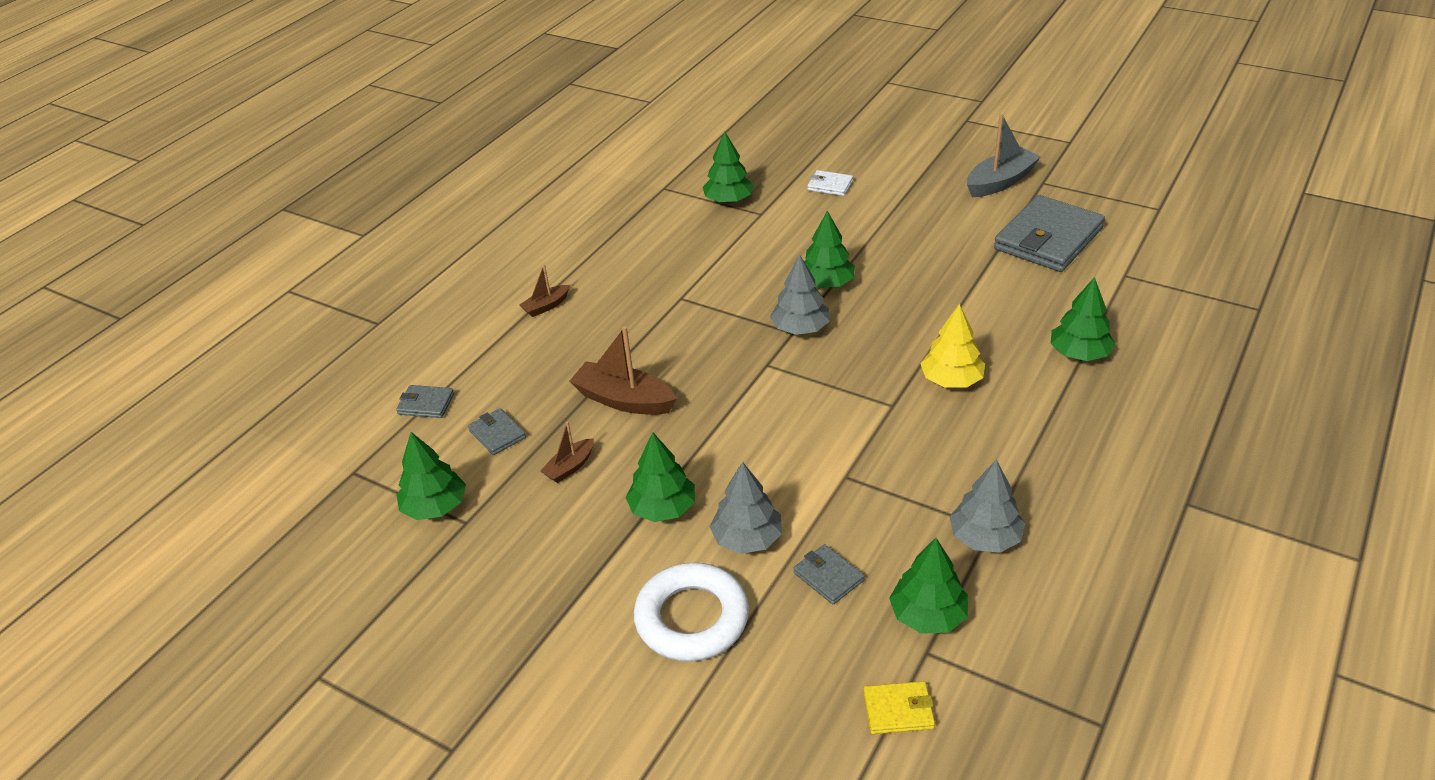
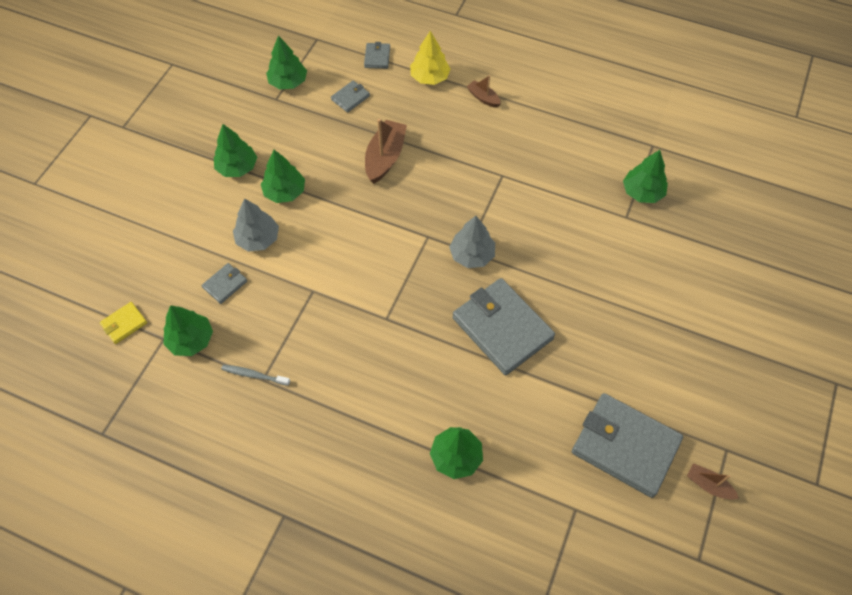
camera: 80 degrees right, 20 degrees up
brown boat [540,422,594,483] -> brown boat moved to [687,463,739,500]
white ring [634,563,749,661] -> none
green tree [804,211,855,288] -> green tree moved to [214,124,257,177]
white wallet [807,170,853,196] -> none
yellow wallet [863,681,935,734] -> yellow wallet turned 60 degrees clockwise [100,302,147,344]
yellow tree [920,304,985,388] -> yellow tree moved to [410,31,451,85]
grey tree [949,459,1025,553] -> grey toothbrush [221,364,290,386]
grey boat [967,114,1041,197] -> none
none -> grey wallet [452,278,555,375]

